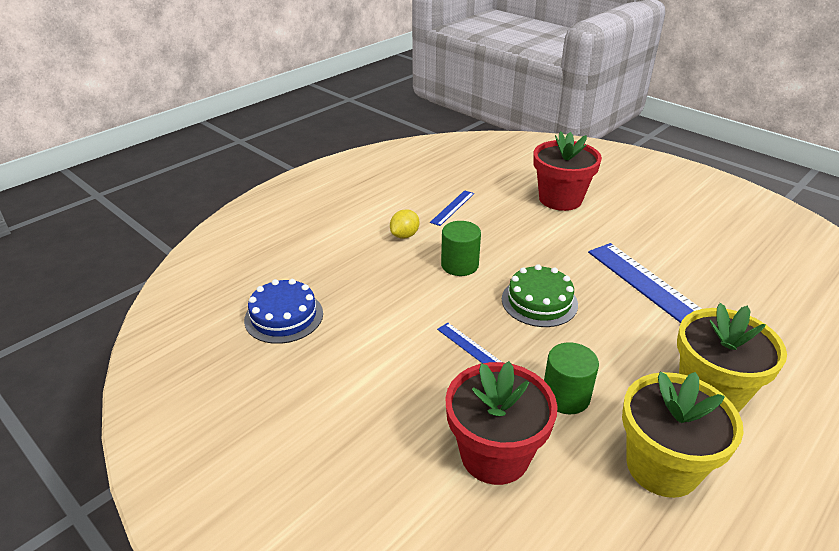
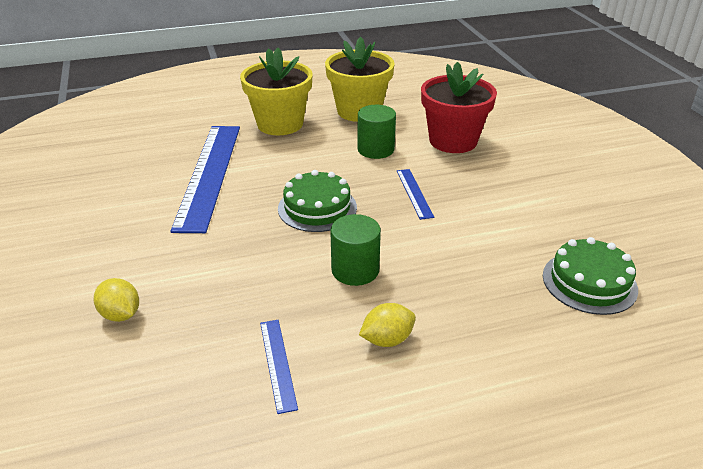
camera: 150 degrees left, 0 degrees up
blue cake [244,279,323,344] -> green cake [543,237,638,315]
blue ruler [430,190,474,226] -> blue ruler turned 75 degrees counterclockwise [260,320,298,414]
red flower pot [533,131,602,211] -> yellow lemon [94,278,139,322]

